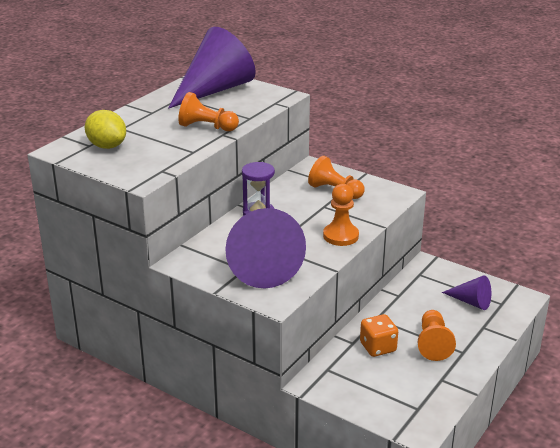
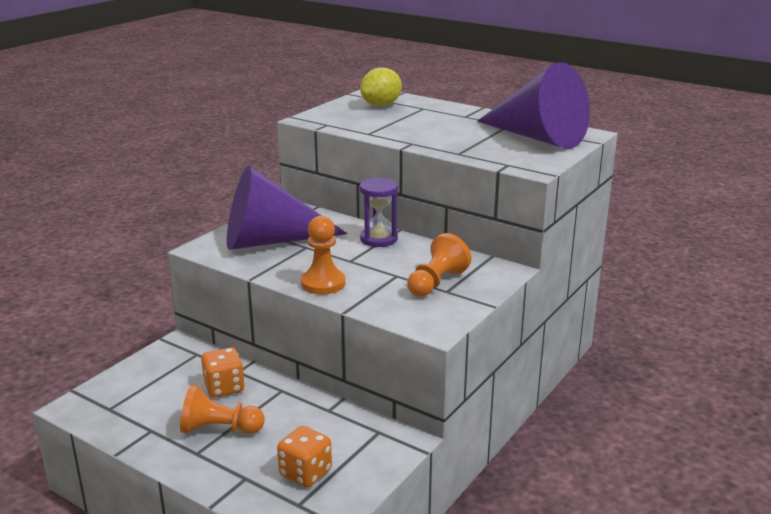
camera: 90 degrees right, 5 degrees down
orange pawn [178,92,239,131] -> none
purple cone [442,275,491,310] -> orange dice [277,426,332,488]

